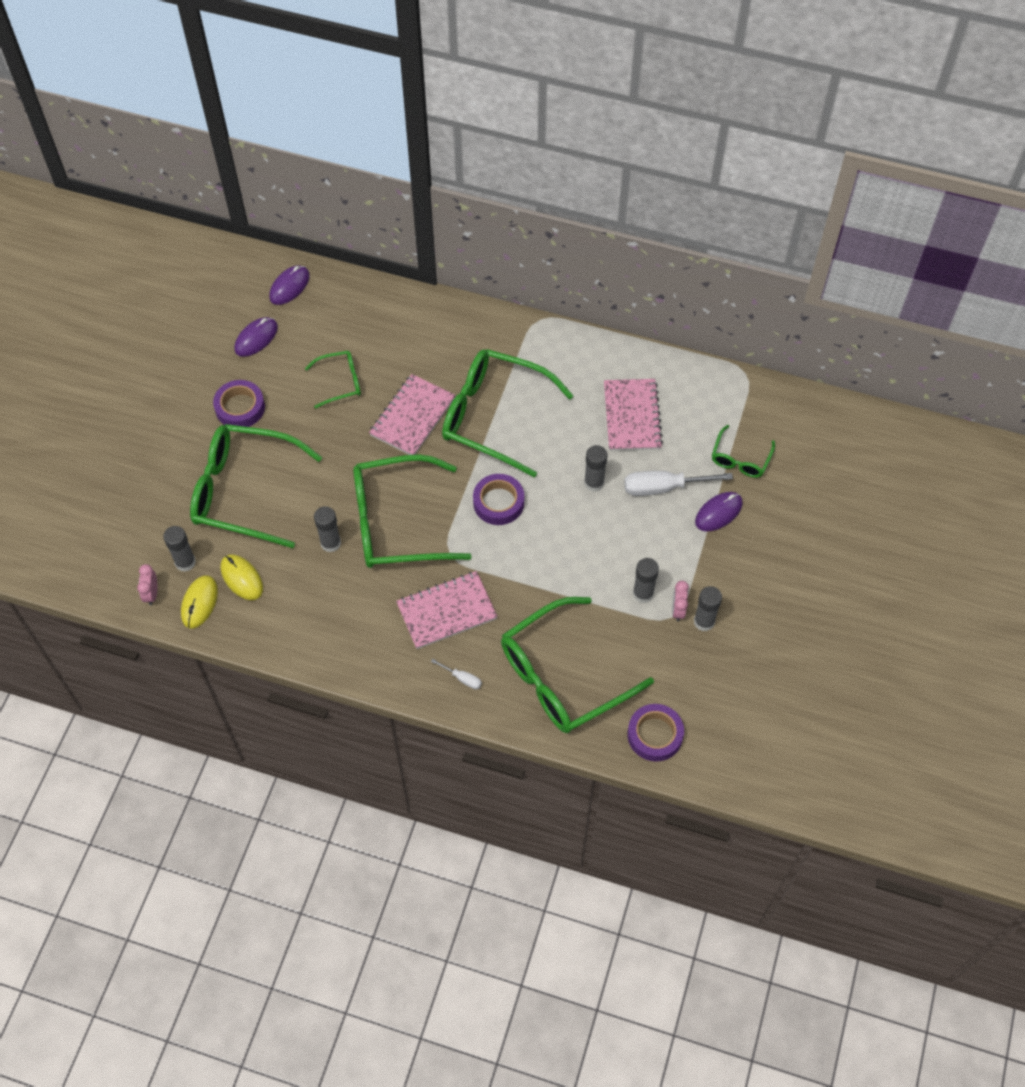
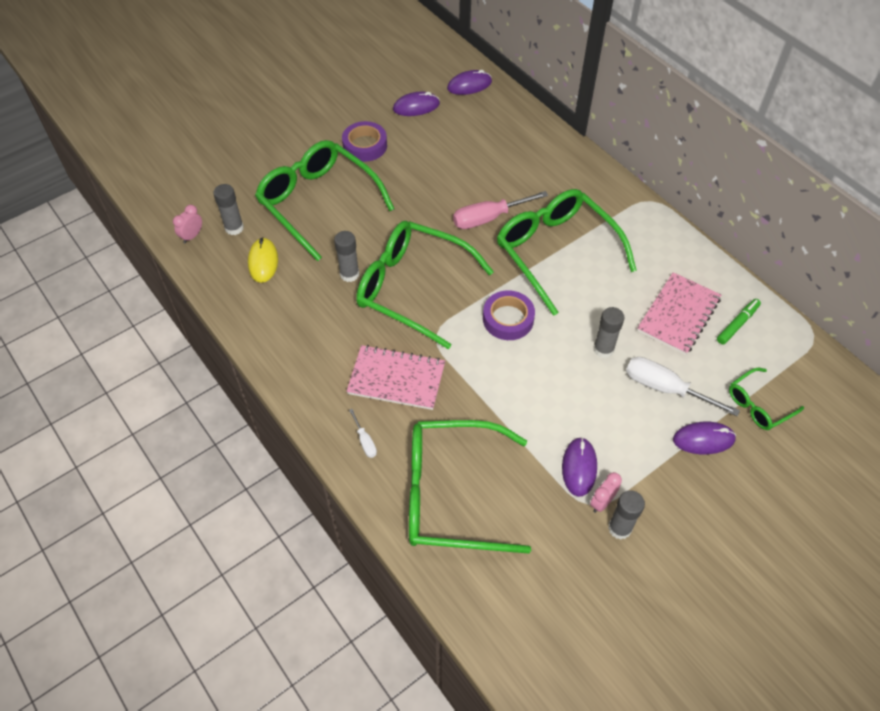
camera: 35 degrees right, 5 degrees down
yellow mouse [181,575,218,629] -> none
green glasses [305,351,361,409] -> none
pink notebook [369,374,455,455] -> pink screwdriver [453,191,548,229]
purple tape [628,704,684,762] -> none
grey glue stick [633,558,659,603] -> purple mouse [562,437,597,497]
none -> green marker [717,299,761,344]

